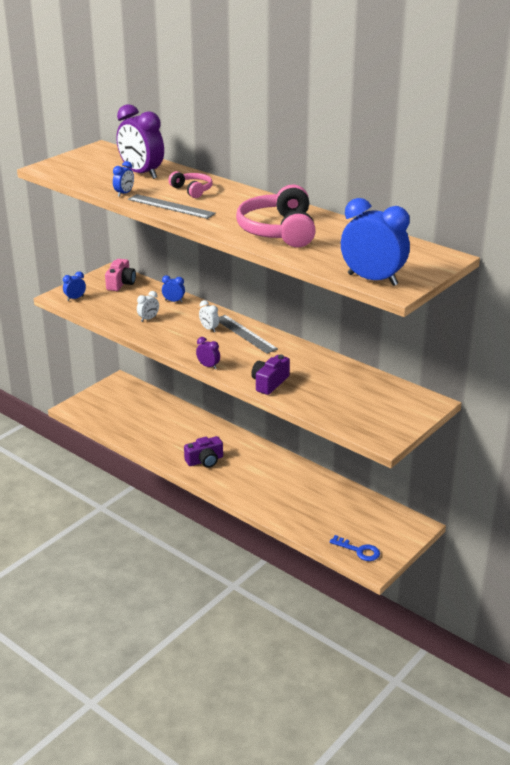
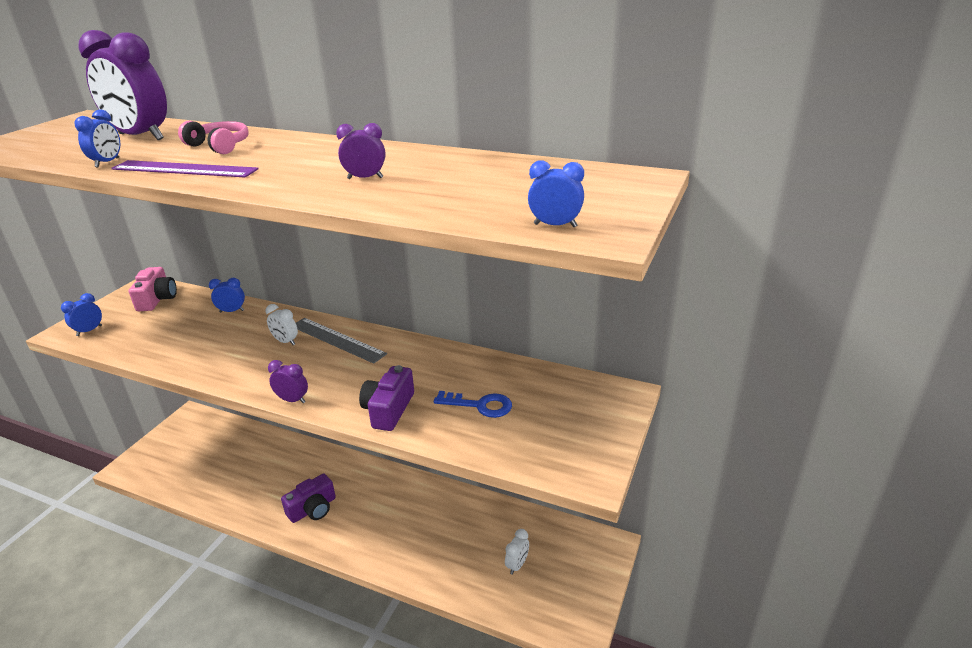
camera: 15 degrees left, 0 degrees up
grey ruler [128,194,216,219] -> purple ruler [111,160,259,177]
white clock [137,291,159,322] -> white clock moved to [505,529,529,575]
pink headphones [236,184,316,248] -> purple clock [336,123,385,179]
blue key [330,535,380,561] -> blue key moved to [434,391,512,418]
blue clock [341,198,410,286] -> blue clock [528,160,584,227], size x0.45

